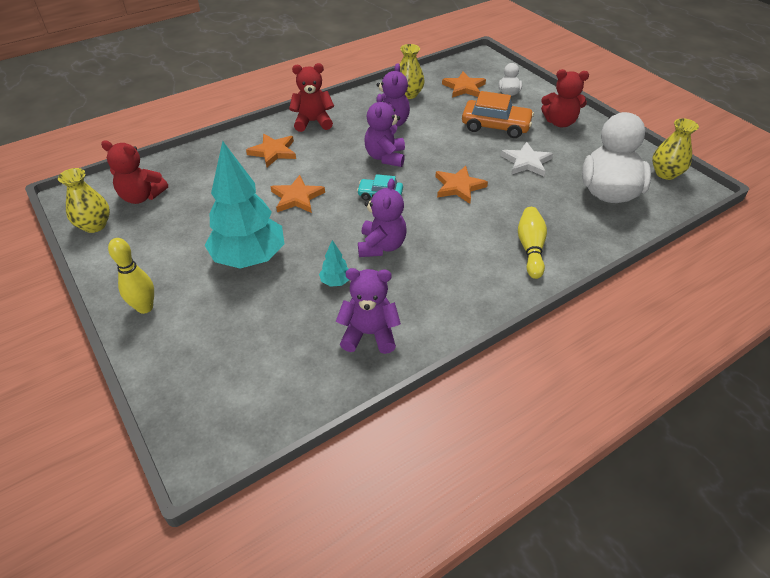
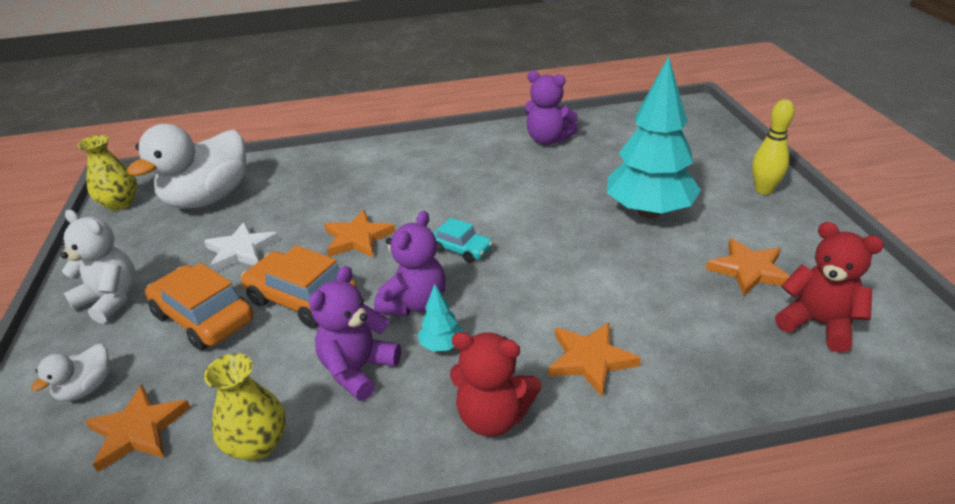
camera: 155 degrees left, 10 degrees down
yellow vase [58,168,110,233] -> none
orange star [271,175,325,213] -> orange star moved to [706,238,790,296]
turquoise tree [319,240,349,287] -> turquoise tree moved to [418,284,463,351]
purple teddy bear [358,179,406,257] -> none
yellow bowling pin [518,207,547,279] -> none
red teddy bear [541,69,589,127] -> white teddy bear [61,210,136,324]
none -> orange car [241,245,357,328]

